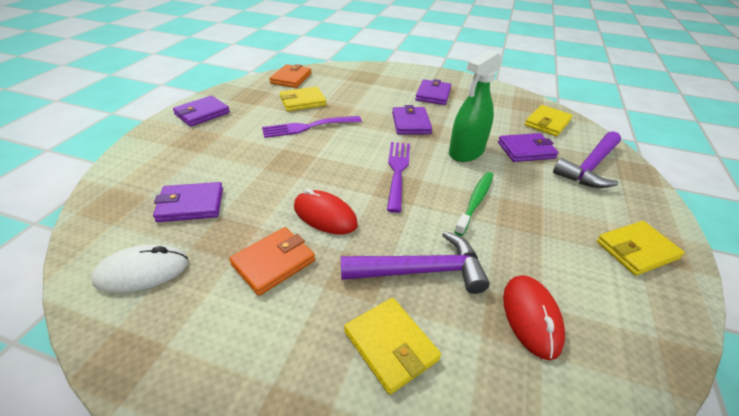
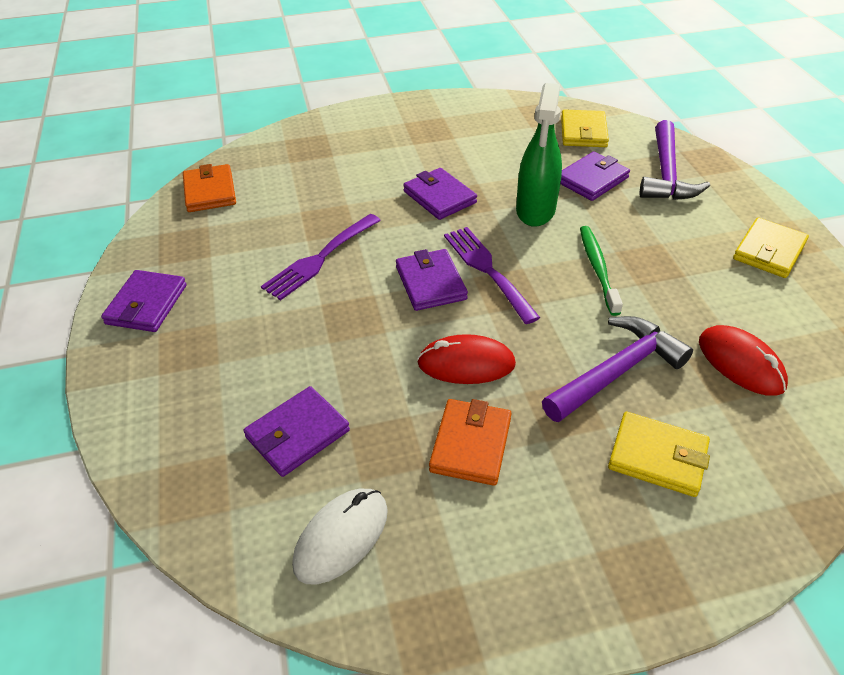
camera: 30 degrees left, 5 degrees up
yellow wallet [280,87,327,111] -> none
purple wallet [415,79,451,105] -> purple wallet moved to [396,249,468,311]

